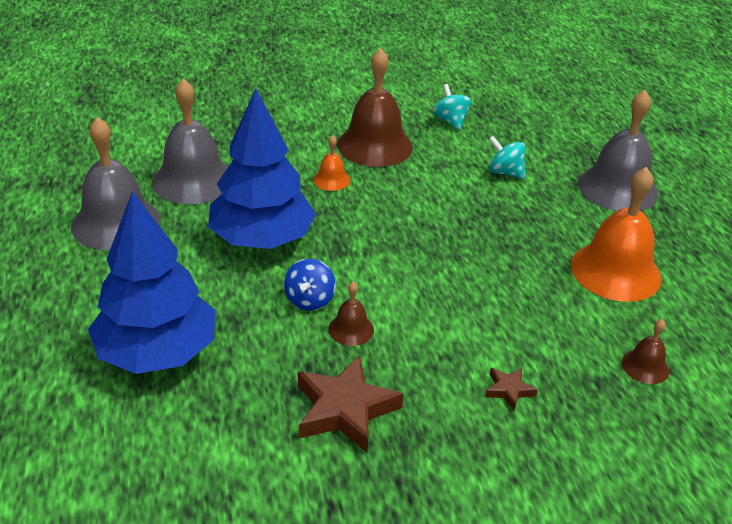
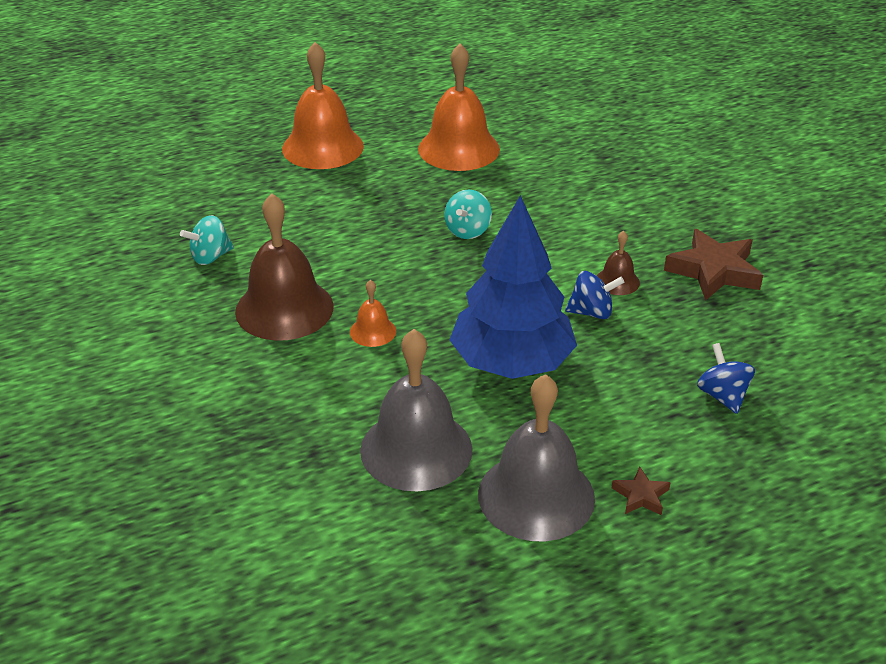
camera: 100 degrees left, 0 degrees up
blue tree [88,191,215,374] -> blue spinning top [697,343,755,414]
brown star [485,367,538,410] -> brown star moved to [612,467,671,515]
turquoise spinning top [489,136,525,179] -> turquoise spinning top moved to [444,189,492,239]
grey bell [578,90,658,211] -> orange bell [282,42,364,169]
brown bell [622,319,669,384] -> none

